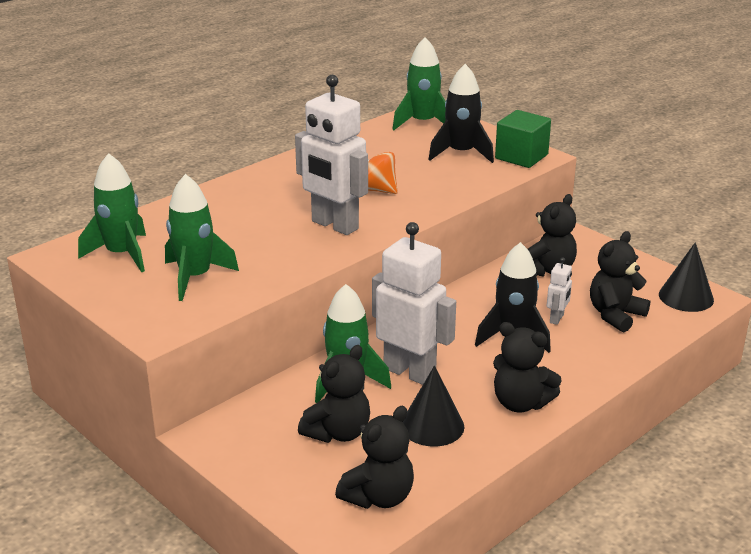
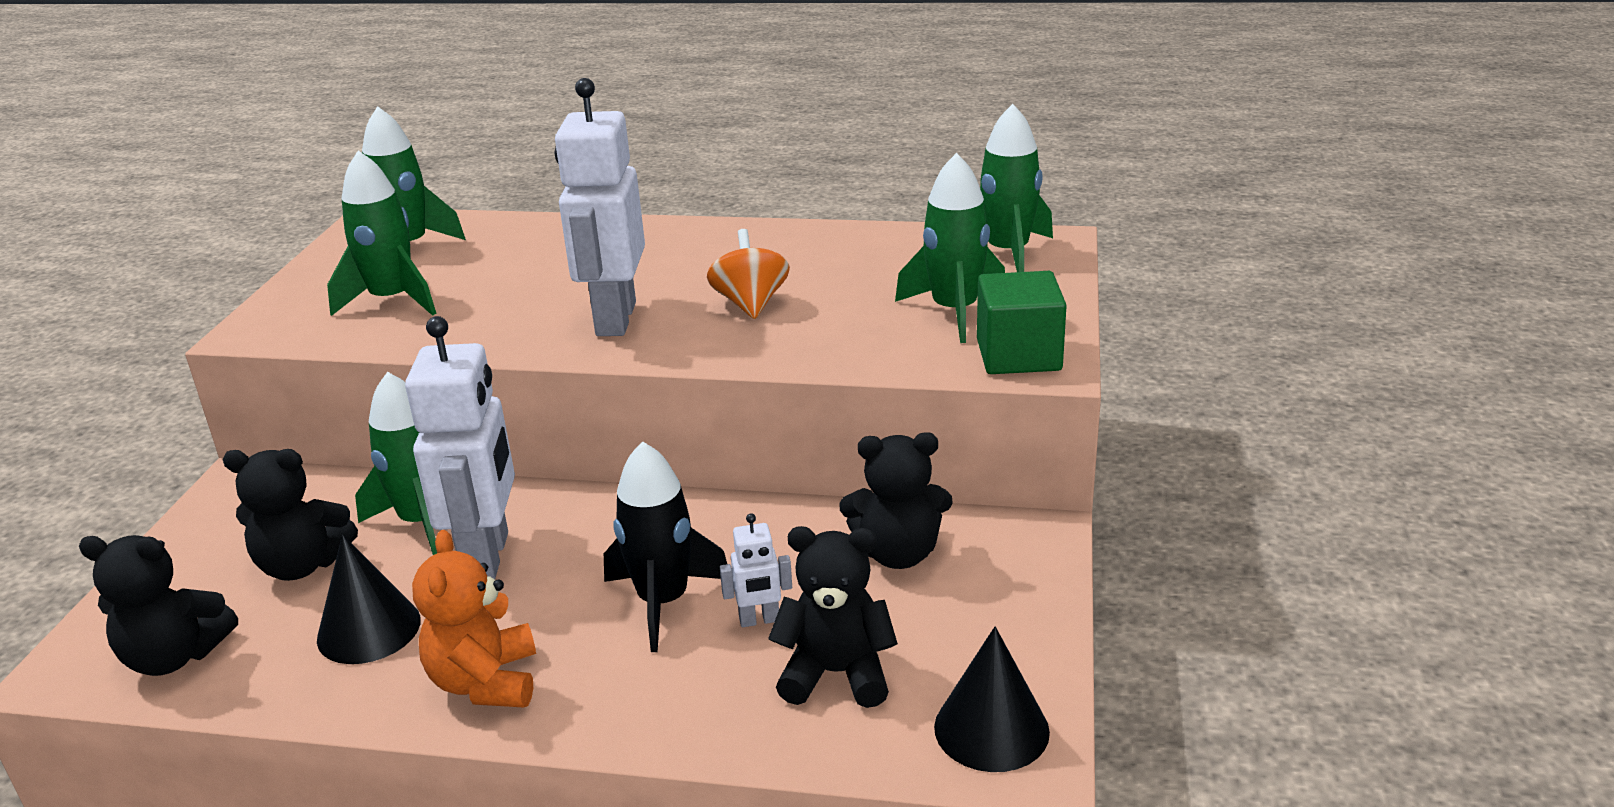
camera: 55 degrees right, 0 degrees up
black rocket [428,64,494,163] -> green rocket [895,153,1005,343]
black teddy bear [493,322,562,413] -> orange teddy bear [412,530,536,707]

